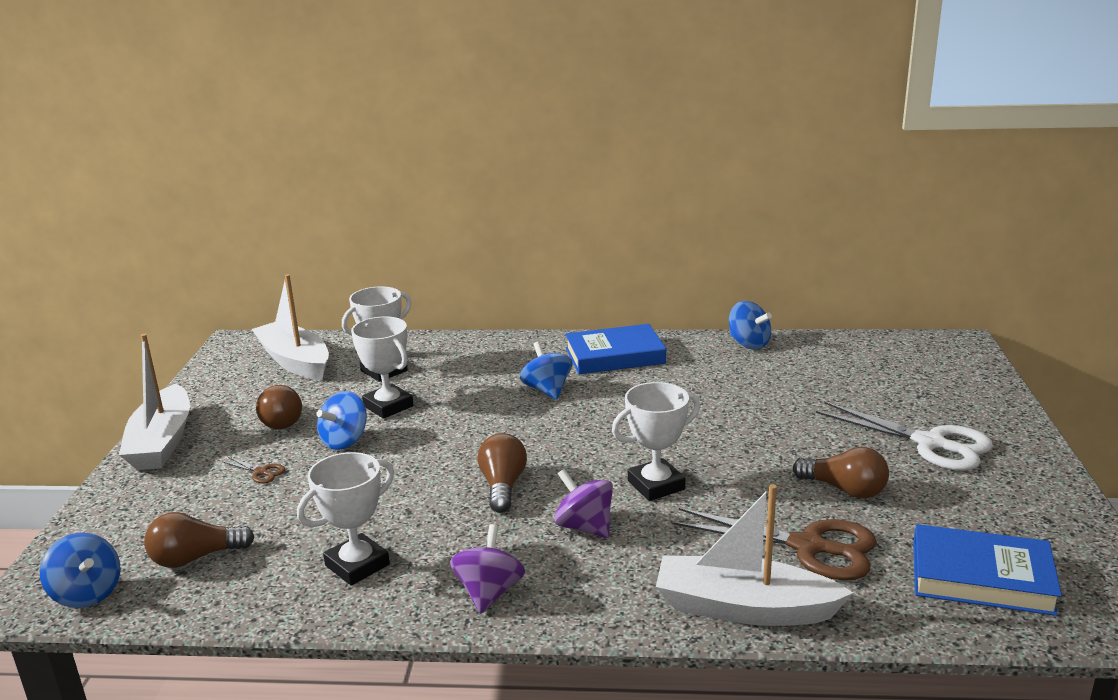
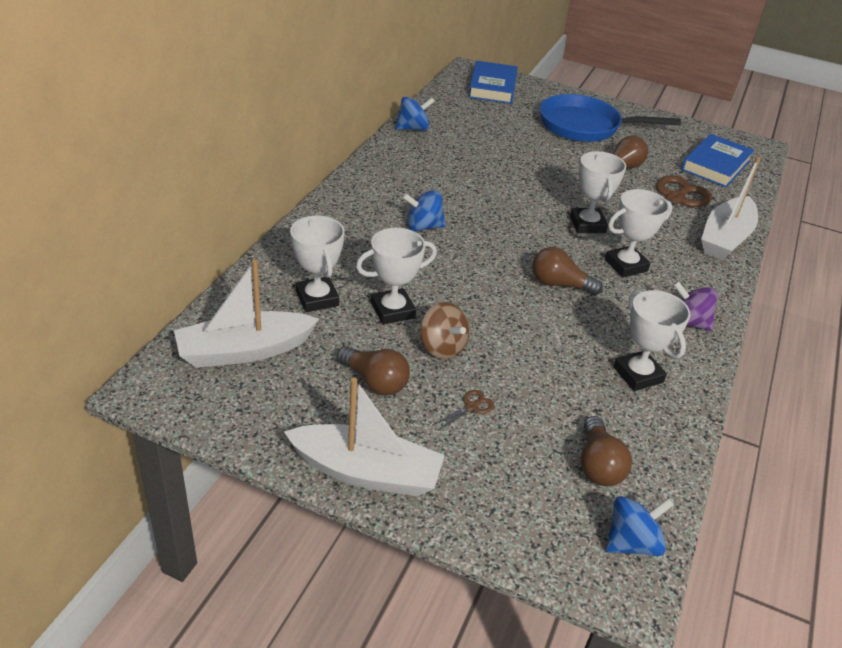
camera: 75 degrees left, 15 degrees up
brown light bulb [256,385,302,430] -> brown light bulb turned 45 degrees clockwise [337,346,410,395]
blue spinning top [316,391,367,450] -> brown spinning top [420,302,470,359]
purple spinning top [554,469,613,538] -> white trophy [605,189,673,278]
blue book [565,324,666,374] -> blue book moved to [469,61,518,104]
white scissors [816,402,993,471] -> blue pan [540,94,681,142]

